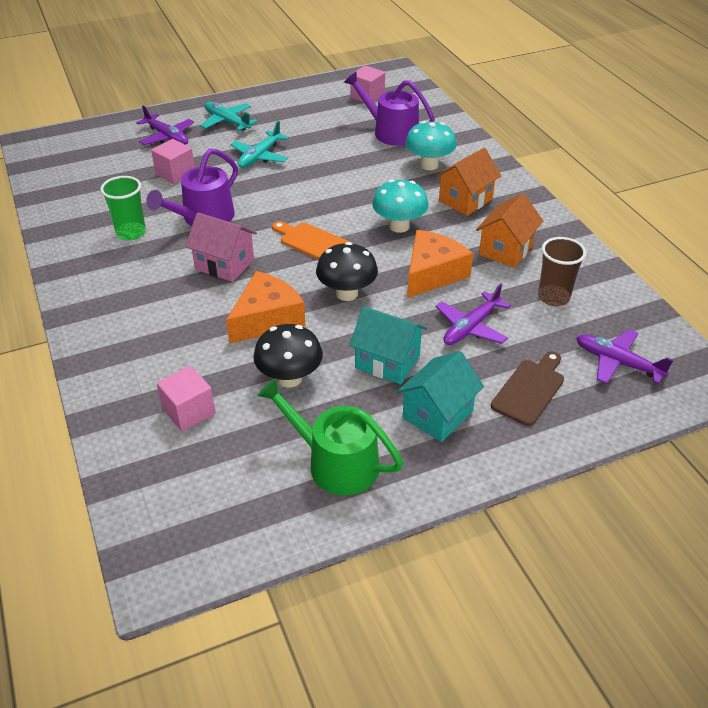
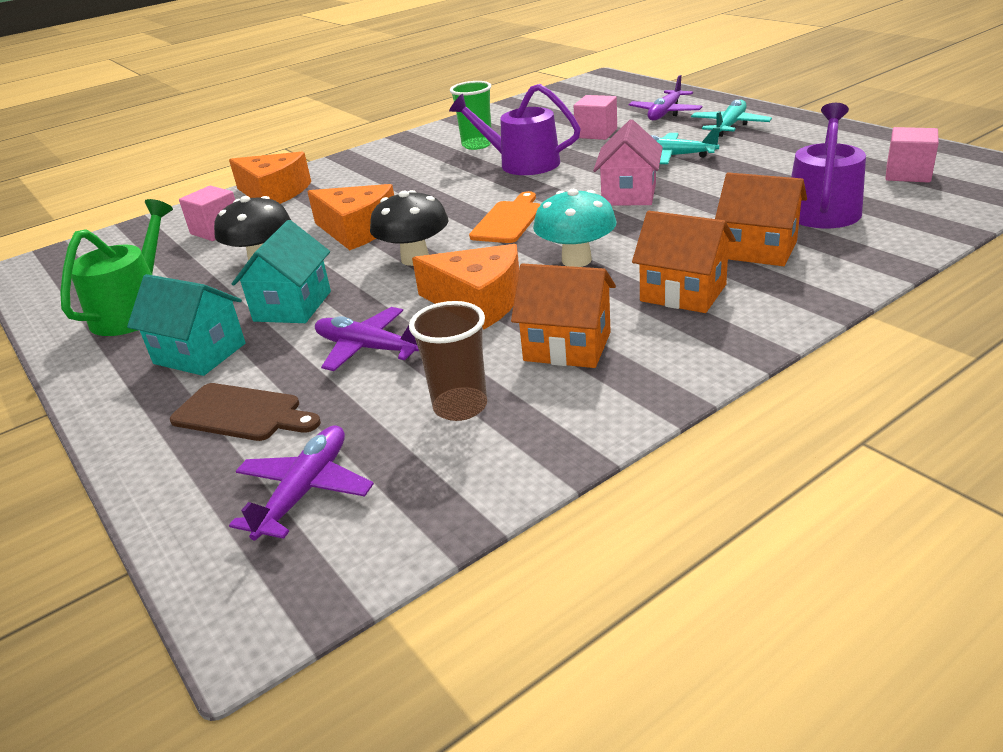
camera: 80 degrees right, 10 degrees down
pink house [185,212,257,282] -> pink house moved to [593,119,663,205]
turquoise mushroom [405,121,457,170] -> orange house [715,172,807,266]
none -> orange cheese [229,151,311,204]

